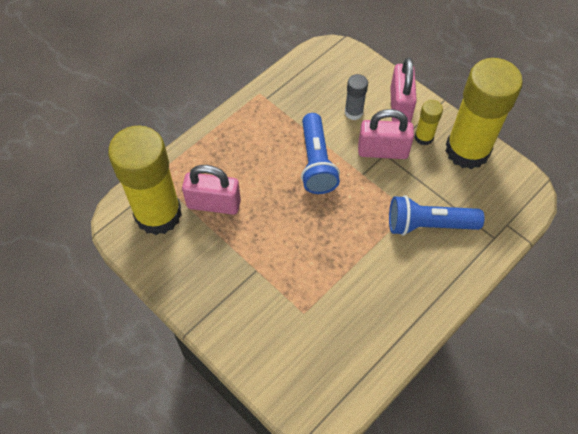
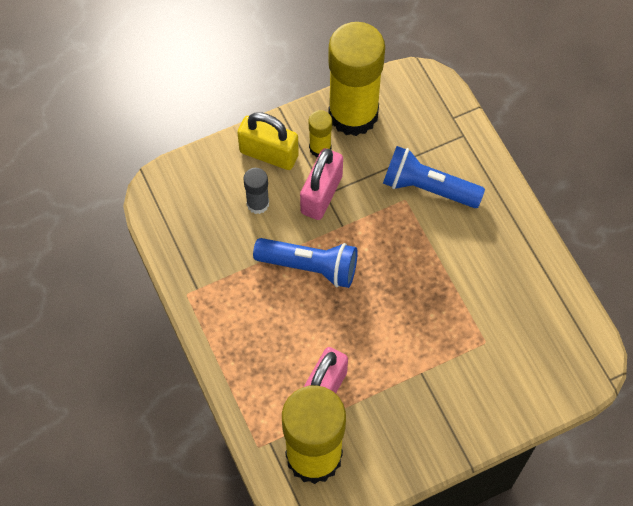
camera: 70 degrees left, 5 degrees up
blue flashlight [389,195,485,236] -> blue flashlight turned 90 degrees clockwise [383,146,485,208]
pink padlock [390,57,417,122] -> yellow padlock [237,112,299,170]

